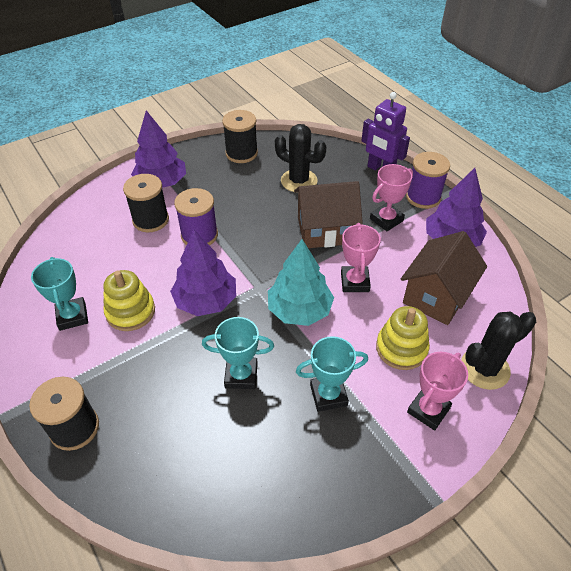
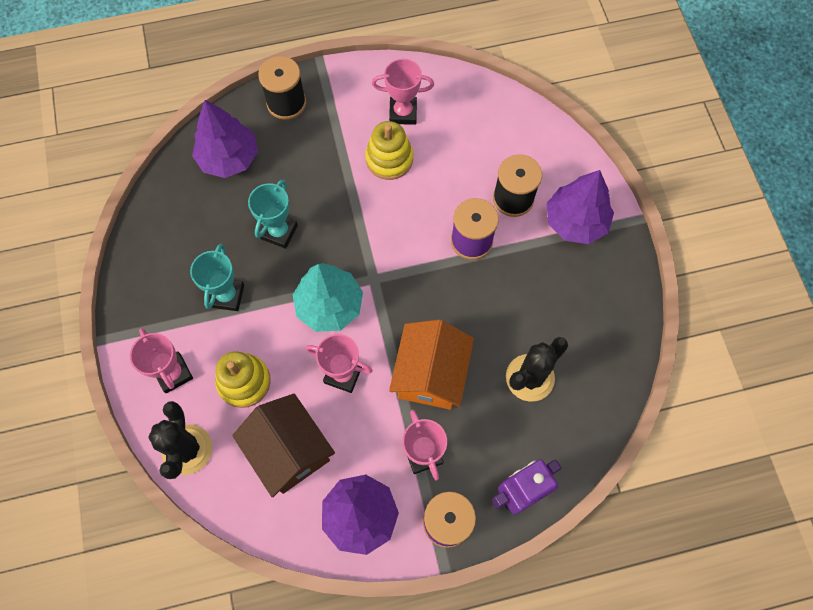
camera: 110 degrees right, 20 degrees up
turquoise trophy [31,257,88,331] -> pink trophy [372,59,434,125]
purple tree [170,230,236,316] -> purple tree moved to [192,100,258,178]
black spool [222,110,258,163] -> none
brown house [294,181,363,248] -> orange house [389,320,474,410]

